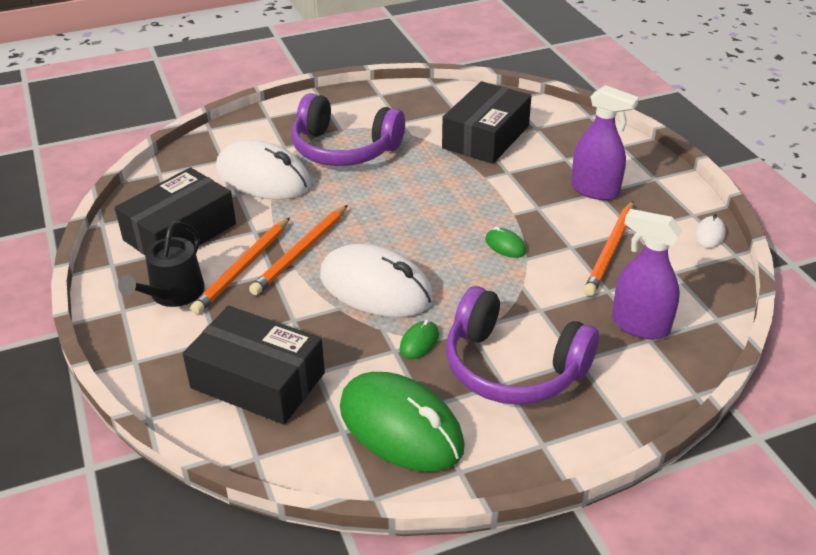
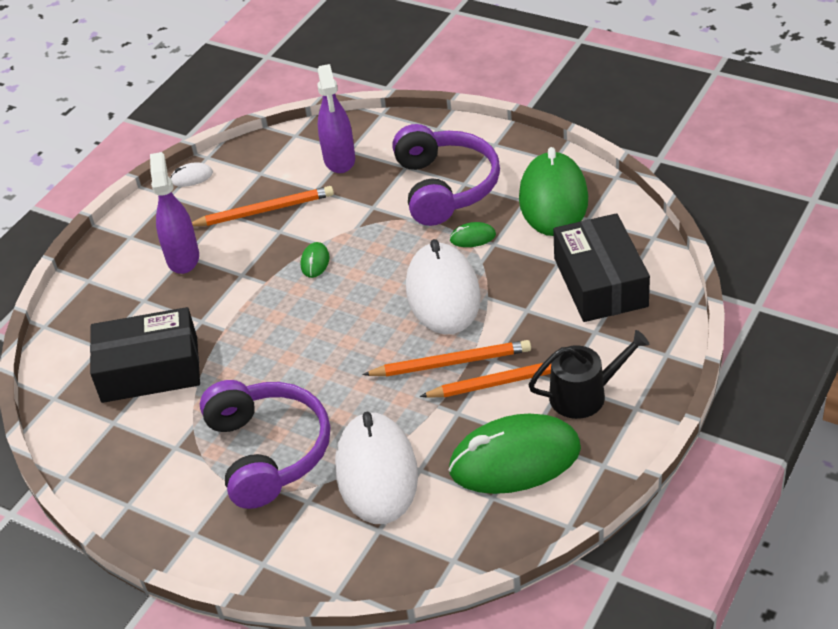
camera: 125 degrees left, 5 degrees up
black box [115,167,236,255] -> green mouse [449,414,581,494]

